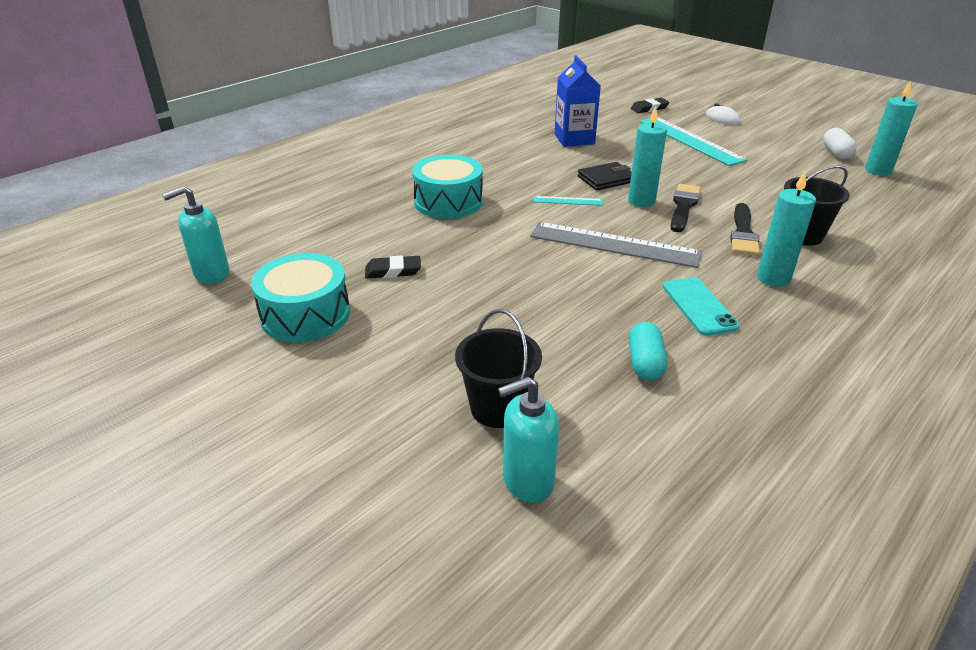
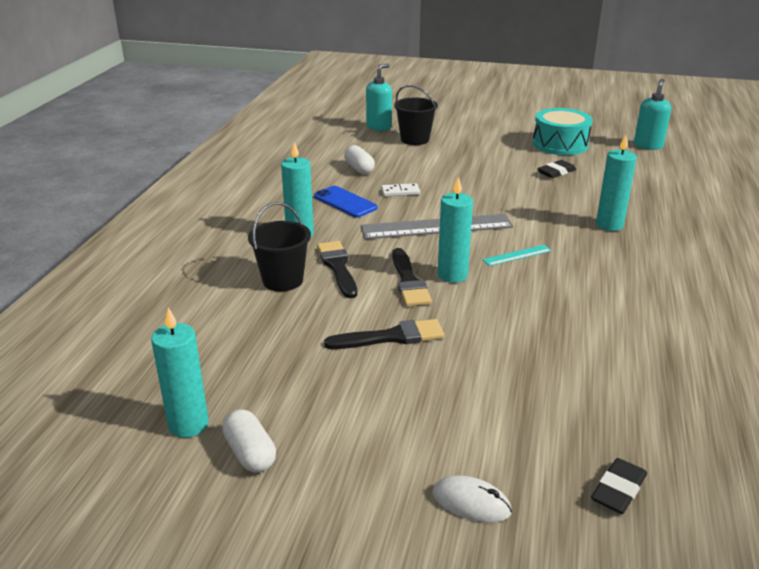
camera: 150 degrees right, 5 degrees down
turquoise drum [412,155,483,219] -> turquoise candle [596,135,637,231]
blue carton [555,55,601,147] -> none
black wallet [578,162,632,190] -> none
turquoise capsule [629,322,667,380] -> white capsule [344,145,375,174]
turquoise ruler [640,117,747,166] -> none
turquoise phone [663,277,740,336] -> blue phone [314,186,378,217]
none -> black brush [324,319,444,349]
none -> white domino [381,183,420,196]

